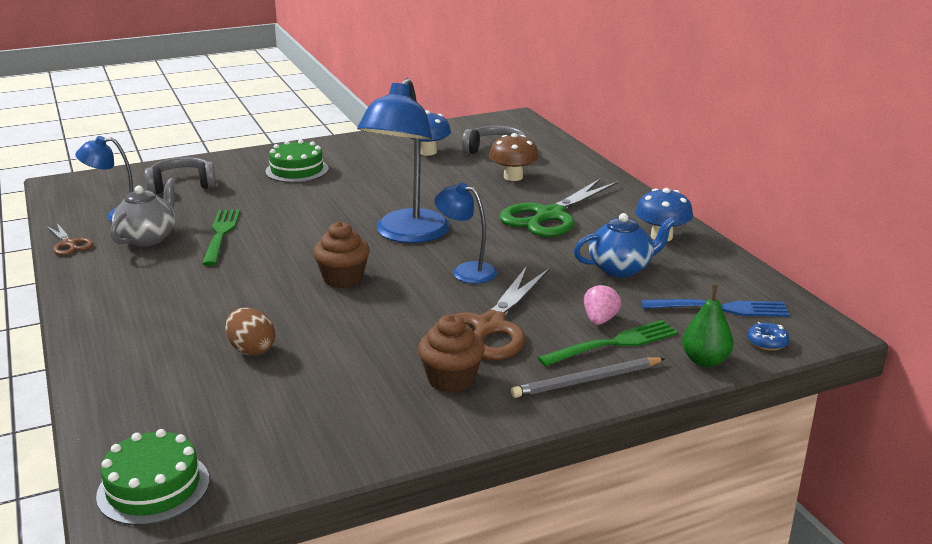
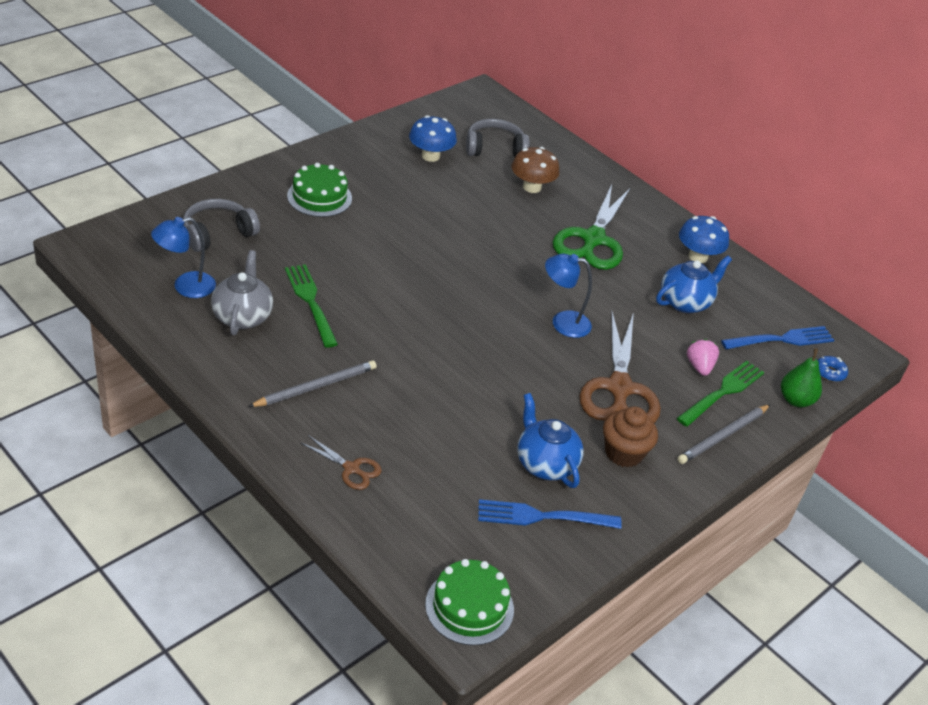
camera: 25 degrees left, 15 degrees up
brown scissors [46,223,93,256] -> brown scissors moved to [300,435,382,490]
brown egg [225,308,275,356] -> none
brown cupcake [313,221,370,288] -> none
blue lamp [357,78,450,243] -> none
none -> grey pencil [248,360,377,407]
none -> blue fork [478,499,622,529]
none -> blue teapot [517,393,583,488]

